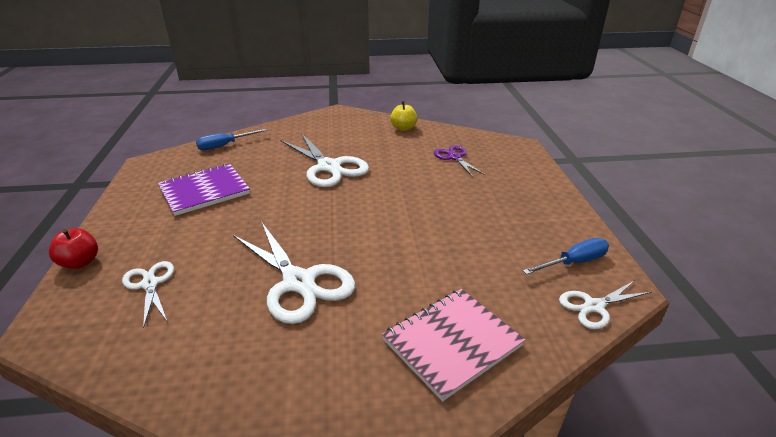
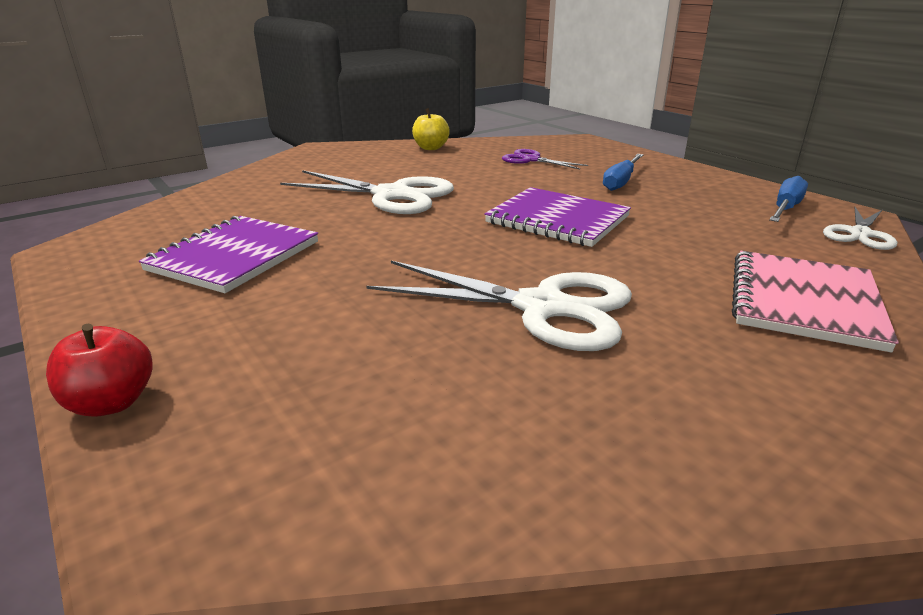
camera: 30 degrees left, 5 degrees down
white scissors [122,261,174,328] -> none
blue screwdriver [196,129,267,150] -> blue screwdriver moved to [603,154,644,191]
none -> purple notebook [484,187,631,247]

